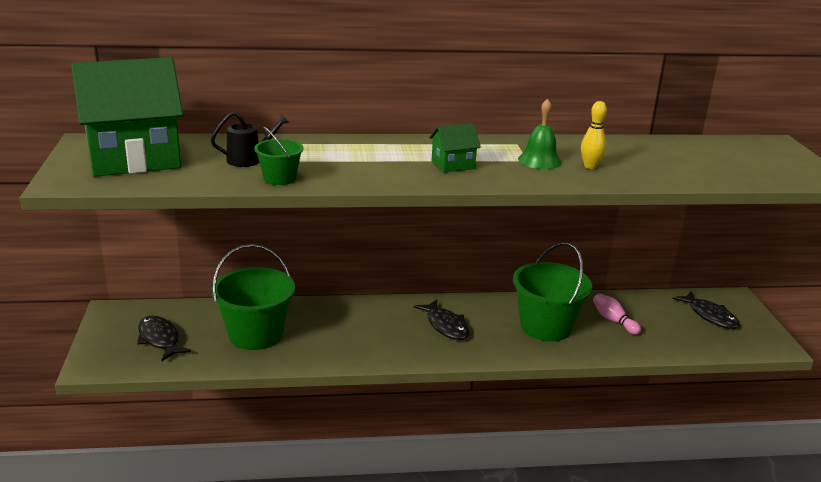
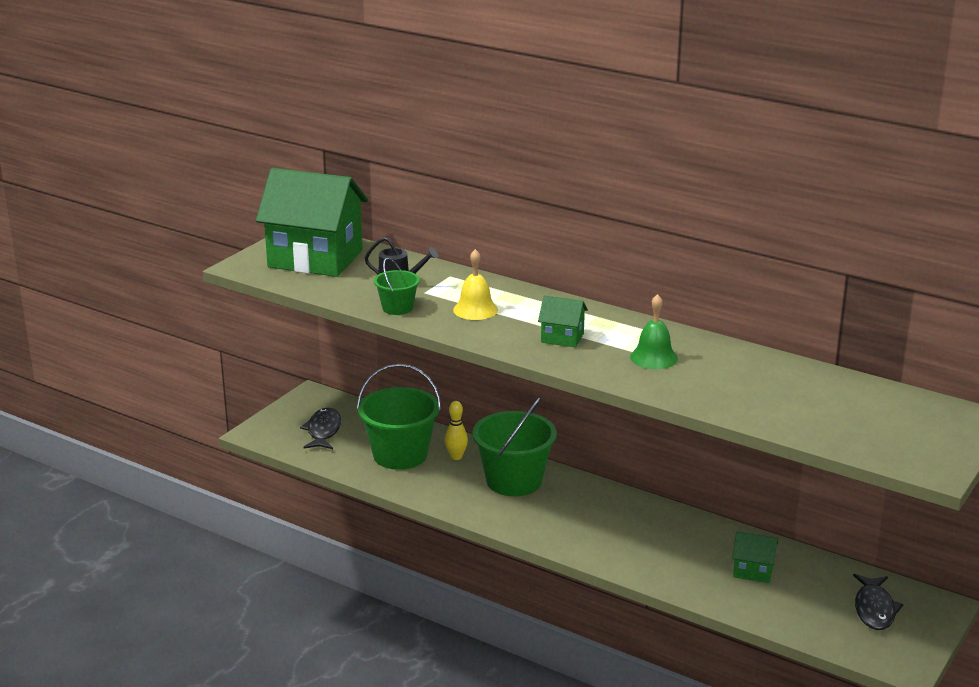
camera: 40 degrees right, 0 degrees up
black fish [414,300,469,340] -> none
green bucket [513,242,592,341] -> green bucket moved to [472,396,557,496]
yellow bowling pin [581,101,607,169] -> yellow bowling pin moved to [445,401,468,460]
pink bowling pin [593,294,641,335] -> green house [732,531,778,583]
none -> yellow bell [453,249,498,320]

